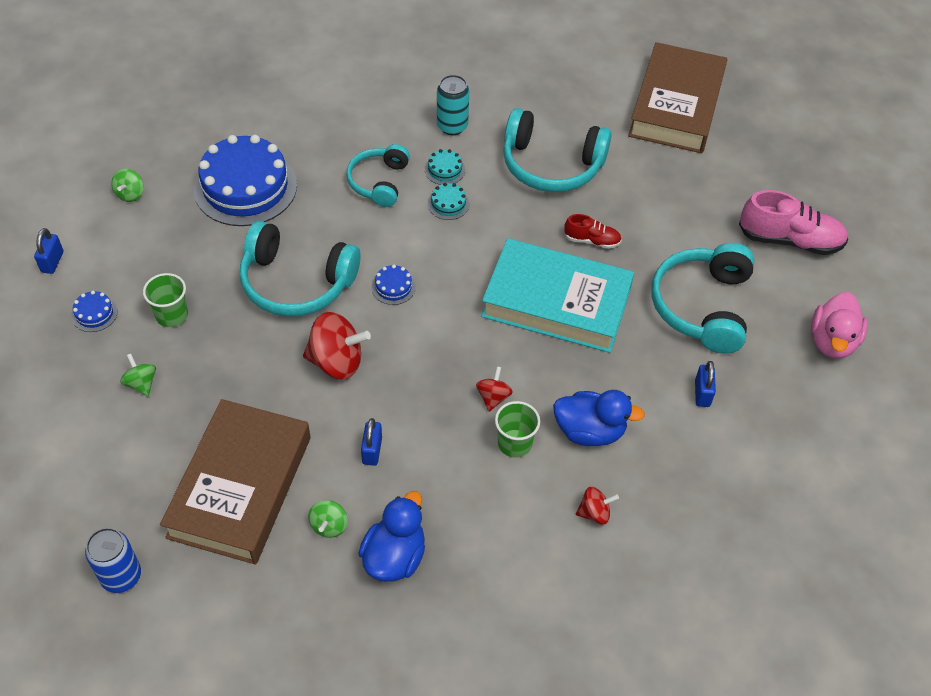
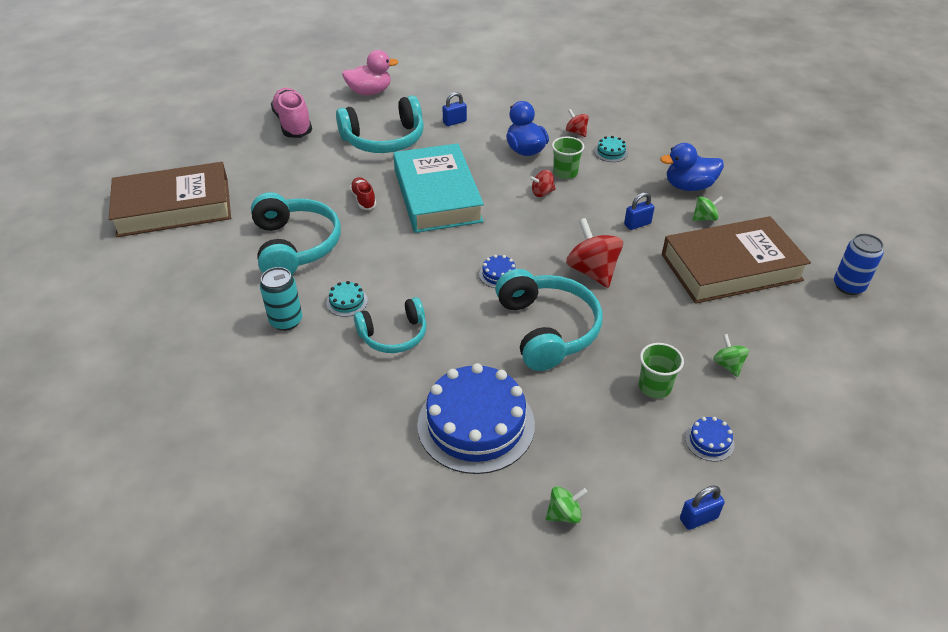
camera: 120 degrees left, 10 degrees down
green spinning top [120,354,156,396] -> green spinning top turned 135 degrees clockwise [713,334,749,377]
turquoise cake [428,183,469,220] -> turquoise cake moved to [594,136,628,162]

